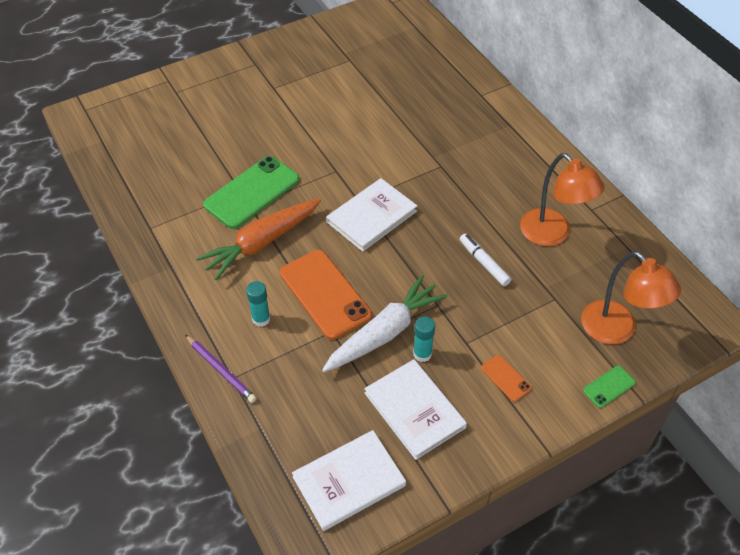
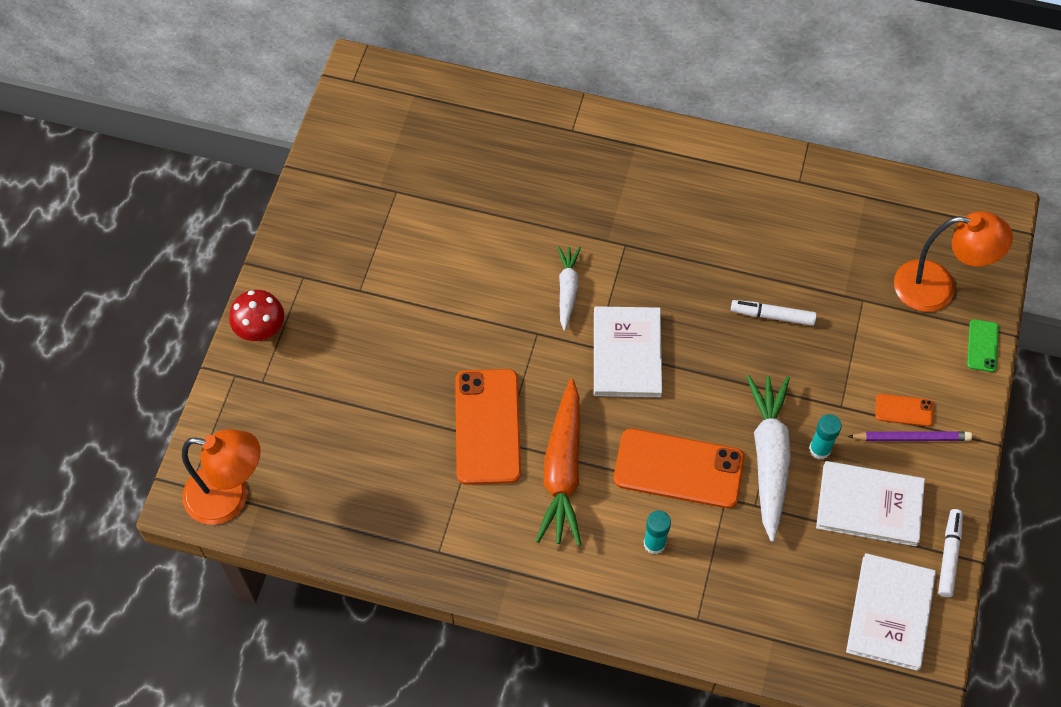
camera: 45 degrees left, 10 degrees up
purple pencil [185,335,257,403] -> purple pencil moved to [848,431,972,441]
green phone [203,156,299,229] -> orange phone [455,369,521,485]
orange lamp [520,153,605,246] -> orange lamp moved to [182,429,260,525]
none -> red mushroom [229,290,284,341]
none -> white carrot [557,246,581,331]
none -> white marker [938,509,963,597]

